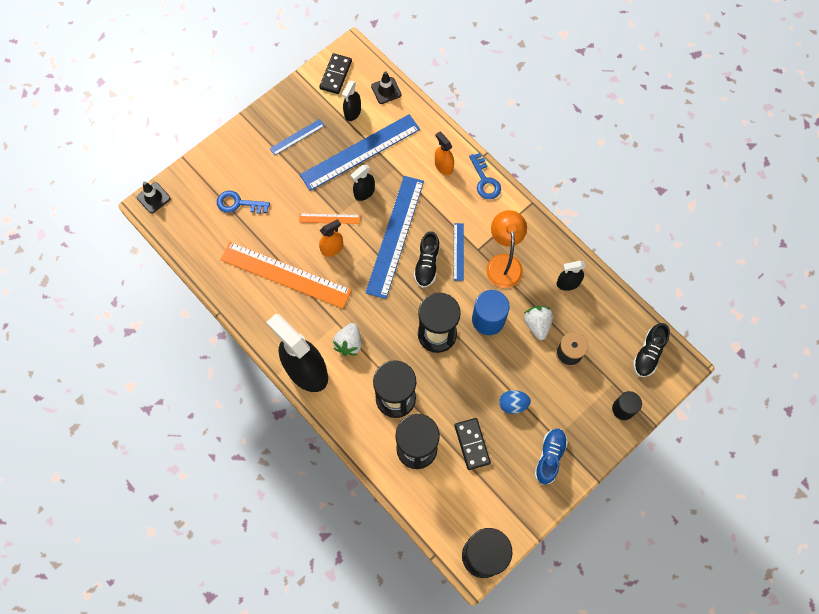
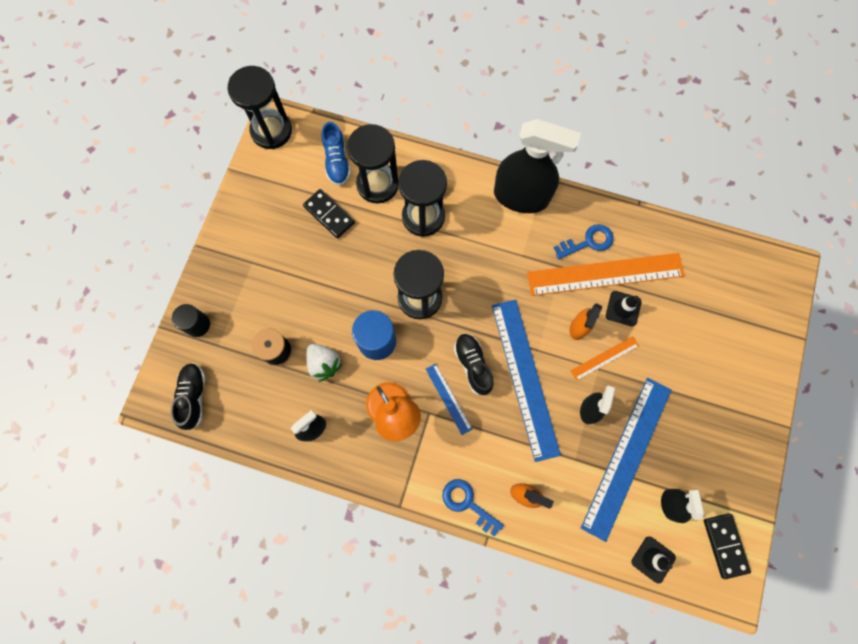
camera: 150 degrees right, 5 degrees up
black traffic cone [137,182,171,213] -> black traffic cone moved to [606,291,642,327]
blue key [217,191,270,214] -> blue key moved to [554,224,614,259]
blue ruler [270,119,324,155] -> none
white strawberry [333,323,362,356] -> none
blue egg [499,390,531,414] -> none
blue shoe [534,429,568,485] -> blue shoe moved to [322,122,351,186]

